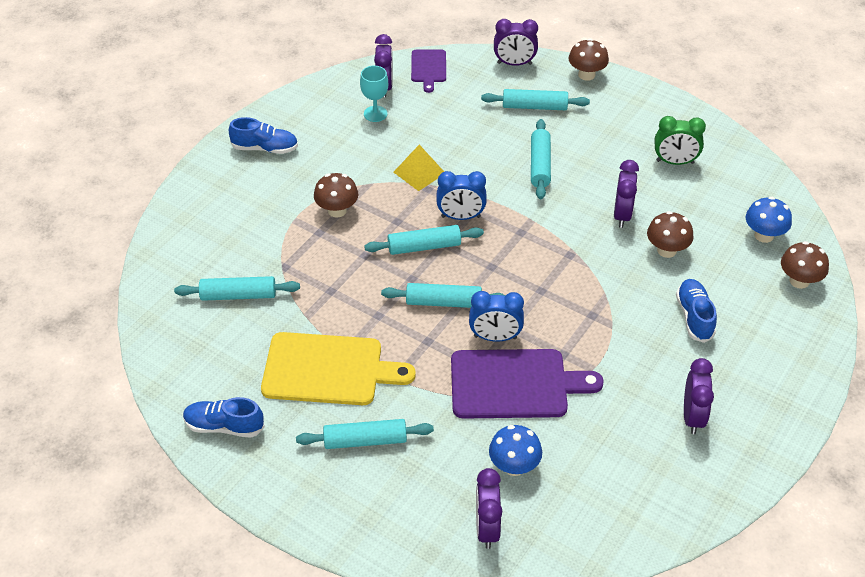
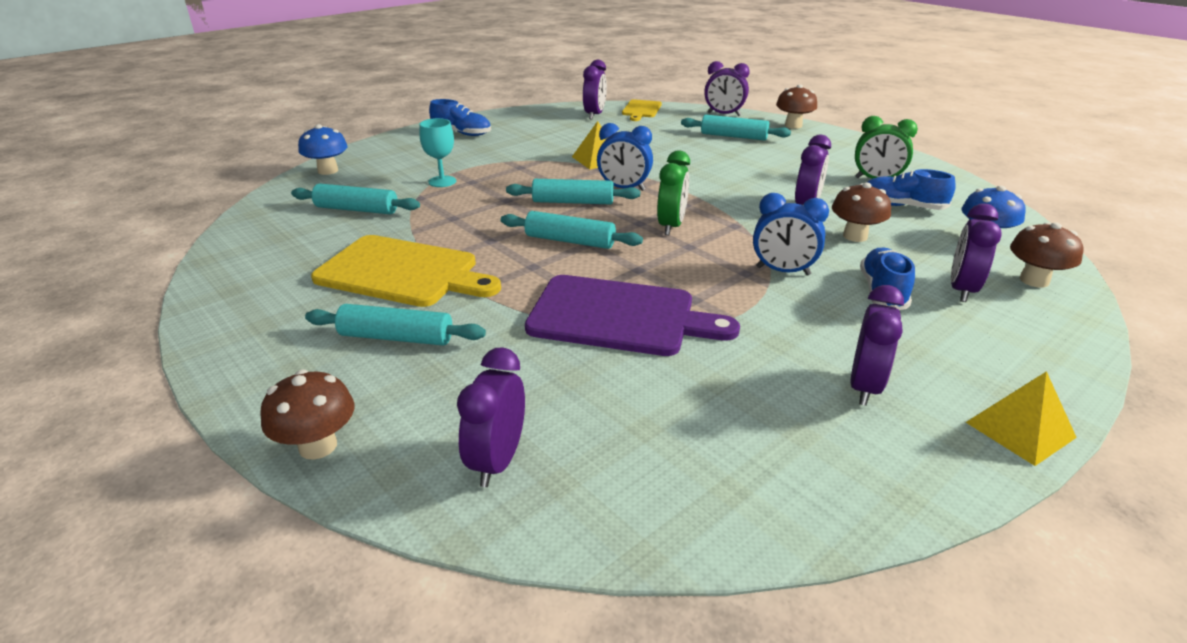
camera: 15 degrees right, 15 degrees down
blue shoe [183,397,265,438] -> blue shoe moved to [867,169,956,210]
brown mushroom [314,173,358,218] -> brown mushroom moved to [260,370,354,460]
turquoise goblet [360,66,388,122] -> turquoise goblet moved to [419,118,456,187]
purple cutting board [411,50,446,93] -> yellow cutting board [622,99,662,121]
blue clock [469,291,524,342] -> blue clock moved to [753,193,829,276]
blue mushroom [489,425,542,476] -> blue mushroom moved to [298,124,348,175]
turquoise rolling pin [531,119,551,199] -> none
none -> green clock [657,150,690,235]
none -> purple clock [951,203,1002,302]
none -> yellow pyramid [966,371,1077,466]

